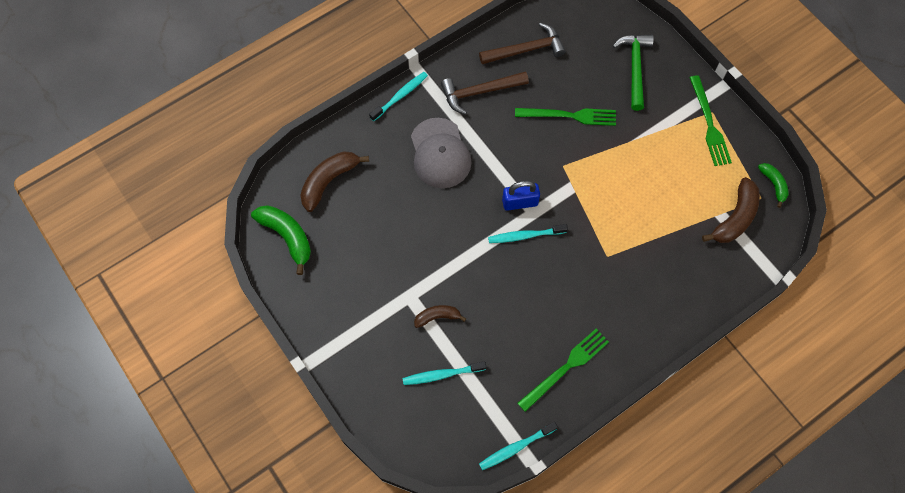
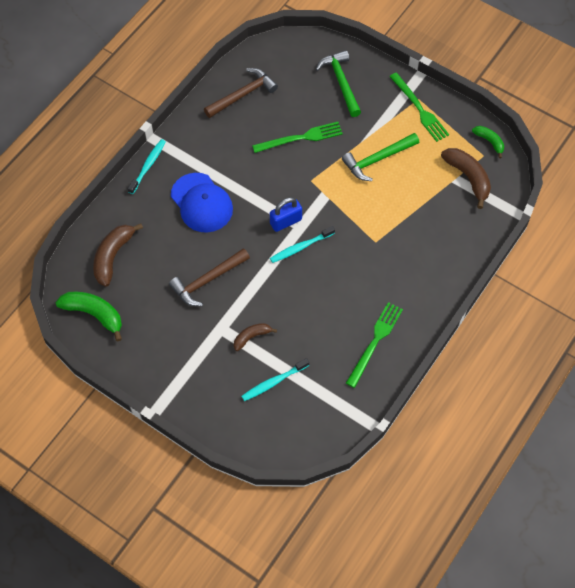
camera: 20 degrees left, 5 degrees down
grey cap [411,118,472,188] -> blue cap [171,173,233,233]
brown hammer [441,71,529,114] -> brown hammer moved to [169,248,250,306]
turquoise toothbrush [479,422,558,470] -> none
brown banana [702,177,760,243] -> brown banana turned 45 degrees counterclockwise [441,148,491,209]
none -> green hammer [342,133,419,181]

